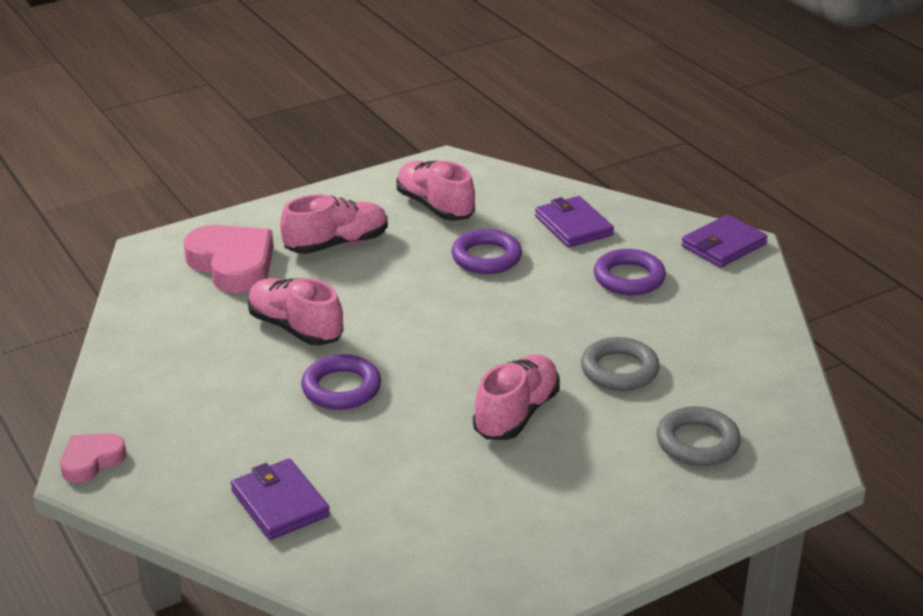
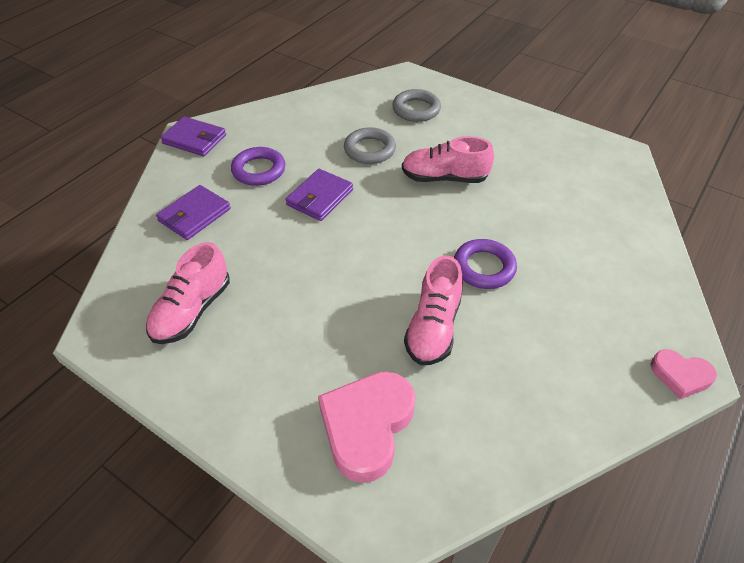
camera: 115 degrees left, 15 degrees up
purple wallet [231,458,330,540] -> purple wallet moved to [285,169,353,221]
pink shoe [280,194,388,254] -> none
purple ring [451,229,522,274] -> none

